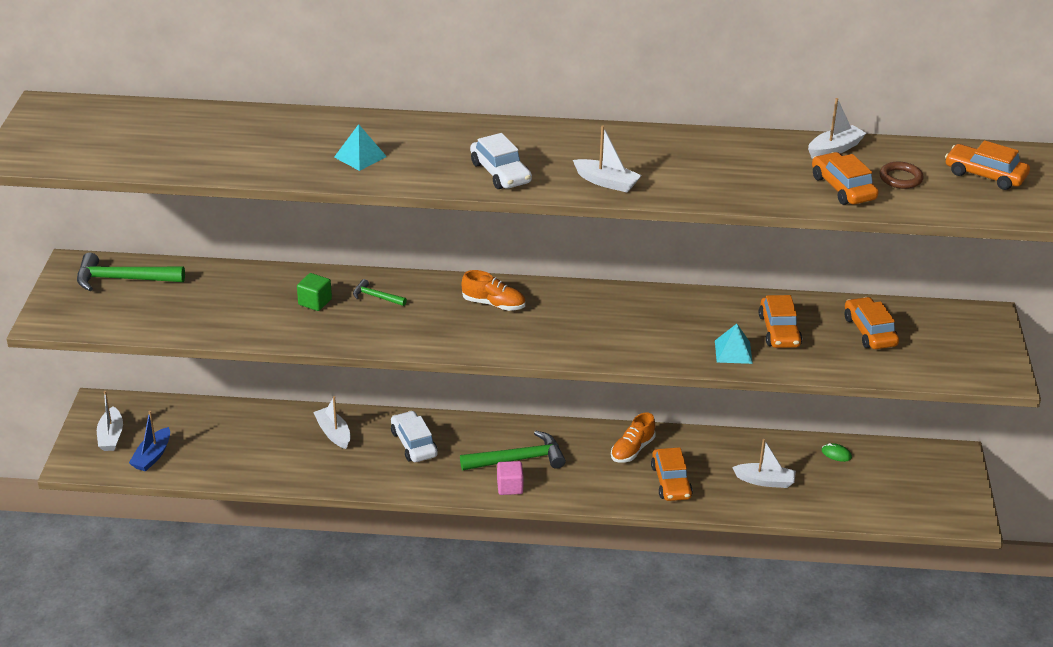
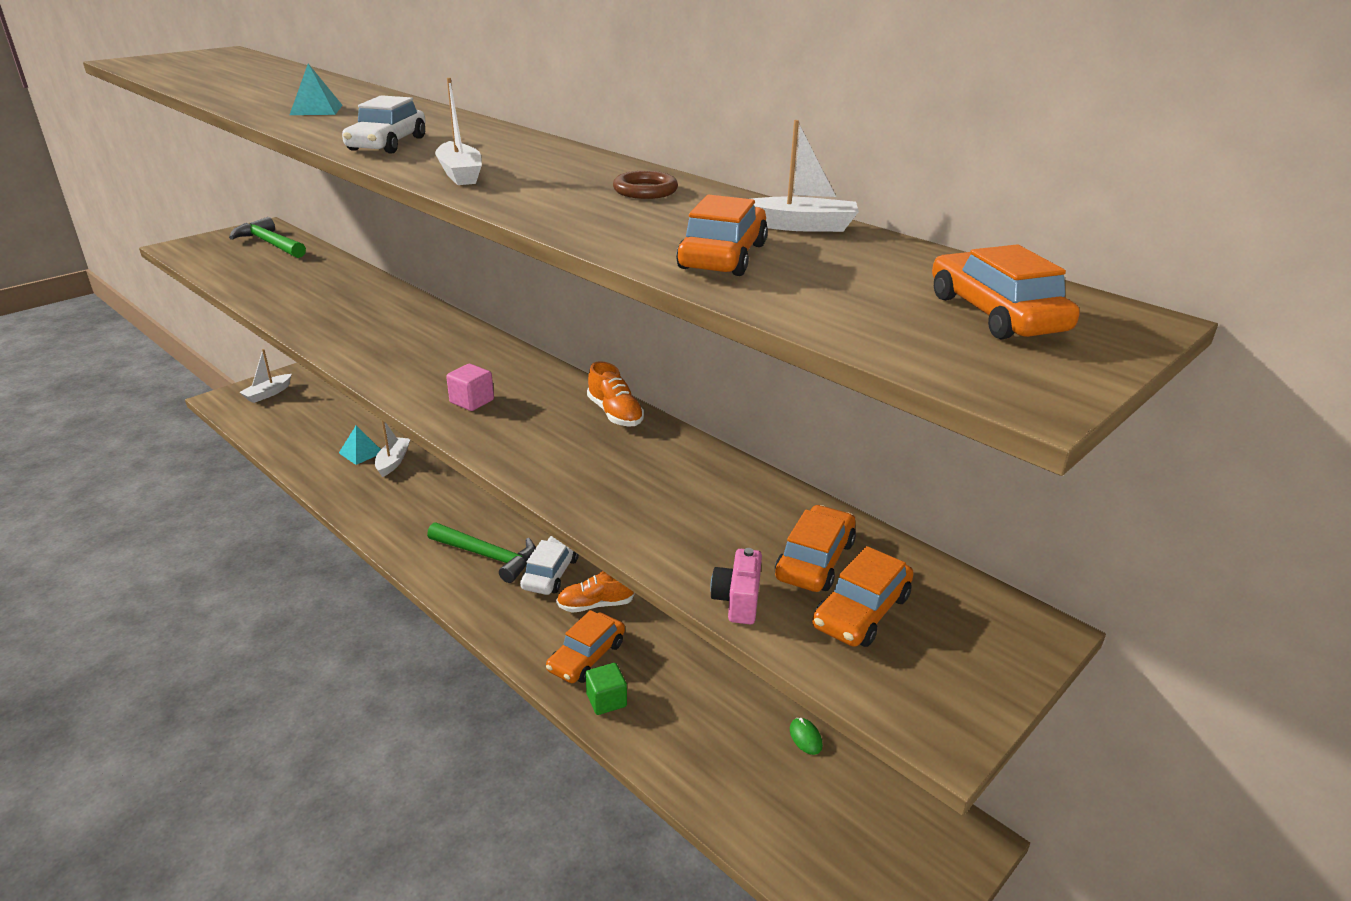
camera: 40 degrees right, 5 degrees down
blue boat [129,411,170,471] -> none
green cube [297,273,332,311] -> green cube moved to [585,663,627,715]
green hammer [353,279,407,306] -> none
white car [391,411,438,462] -> white car moved to [520,536,579,595]
orange shoe [461,270,525,311] -> orange shoe moved to [587,361,644,426]
pink cube [497,461,524,495] -> pink cube moved to [446,364,494,411]
turquoise pyramid [715,324,753,364] -> turquoise pyramid moved to [339,426,381,465]
white boat [732,439,796,488] -> none
orange car [759,295,802,348] -> orange car moved to [812,546,914,647]
brown ring [879,162,924,189] -> brown ring moved to [613,171,678,199]
none -> pink camera [710,548,762,624]

